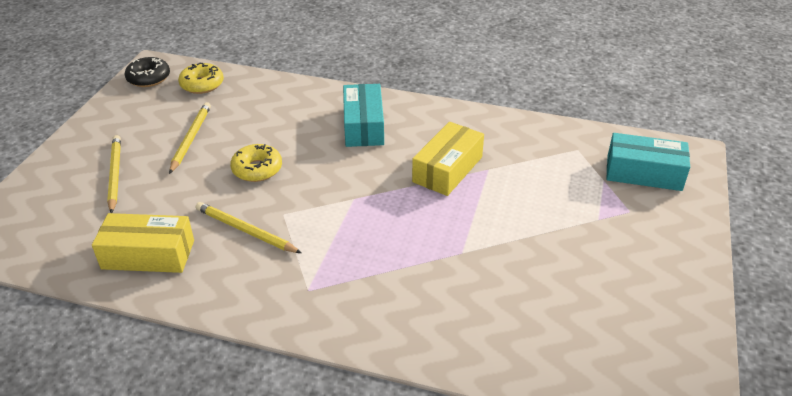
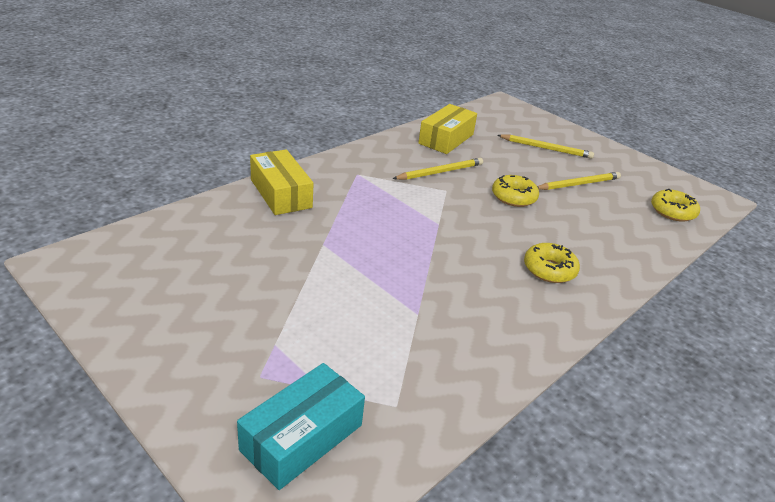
camera: 115 degrees right, 5 degrees down
black donut [124,57,170,87] -> none
yellow pencil [169,102,211,174] -> yellow pencil turned 60 degrees counterclockwise [537,172,621,190]
turquoise box [343,84,384,147] -> yellow donut [524,243,580,283]
yellow box [412,122,484,196] -> yellow box moved to [250,149,314,215]

